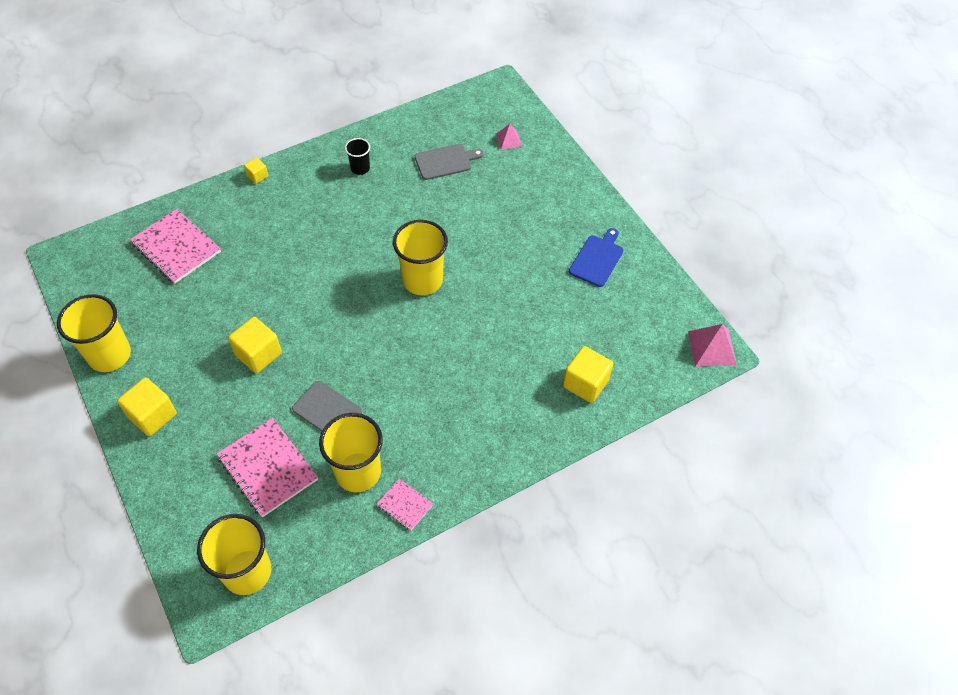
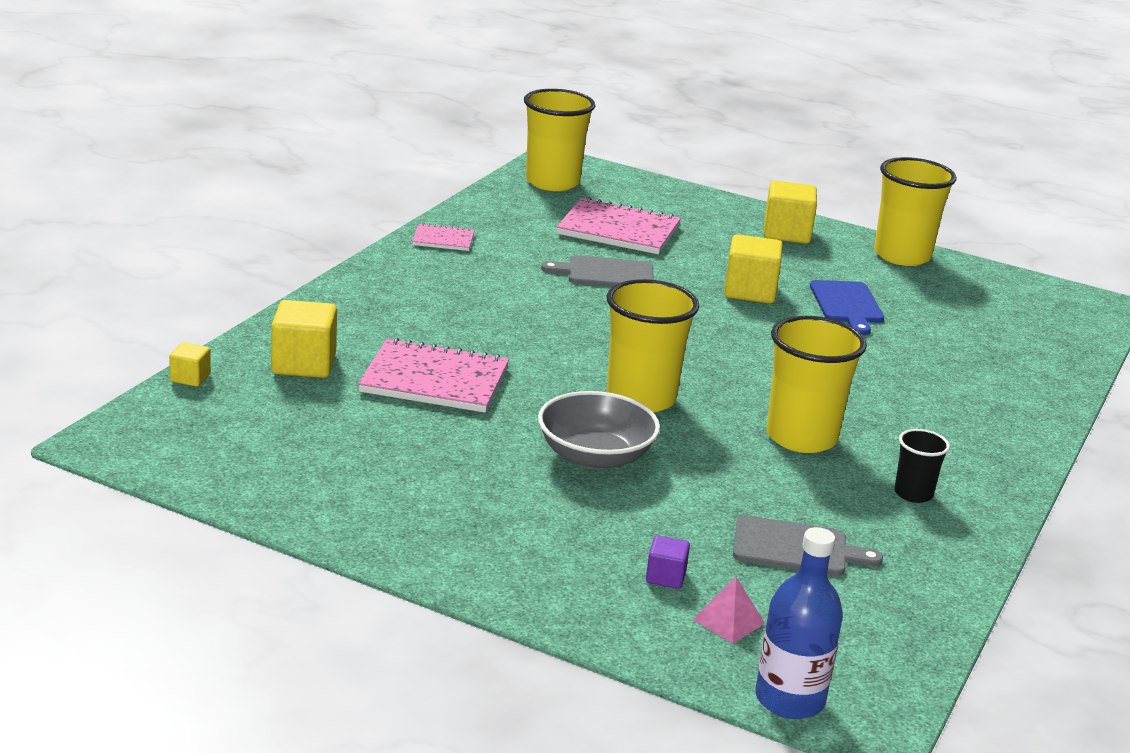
camera: 145 degrees right, 30 degrees down
pink notebook [130,209,221,283] -> pink notebook moved to [358,338,509,413]
yellow cube [244,157,268,184] -> yellow cube moved to [169,342,211,387]
yellow cup [319,413,383,492] -> yellow cup moved to [767,316,867,453]
grey cutting board [415,144,484,180] -> grey cutting board turned 120 degrees counterclockwise [733,515,883,576]
blue cutting board [569,228,623,287] -> blue cutting board moved to [810,280,884,335]
pink pyramid [688,324,737,367] -> none
none -> grey bowl [538,391,660,470]
none -> purple cube [646,536,690,589]
none -> blue bottle [755,527,843,719]

